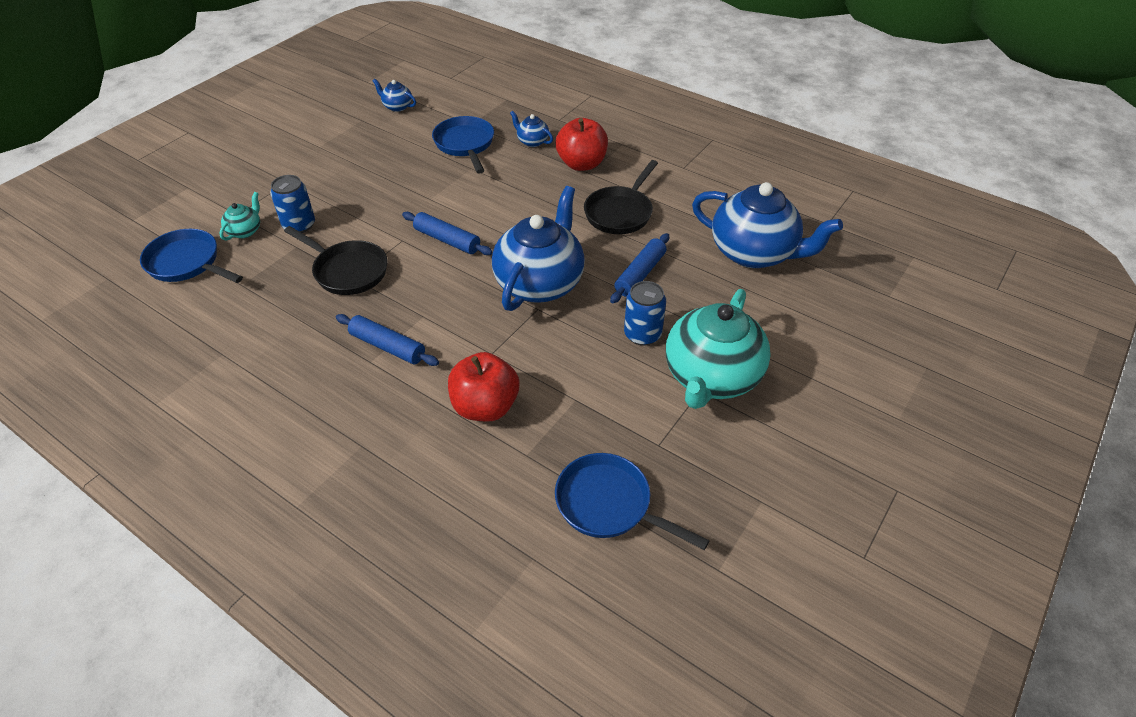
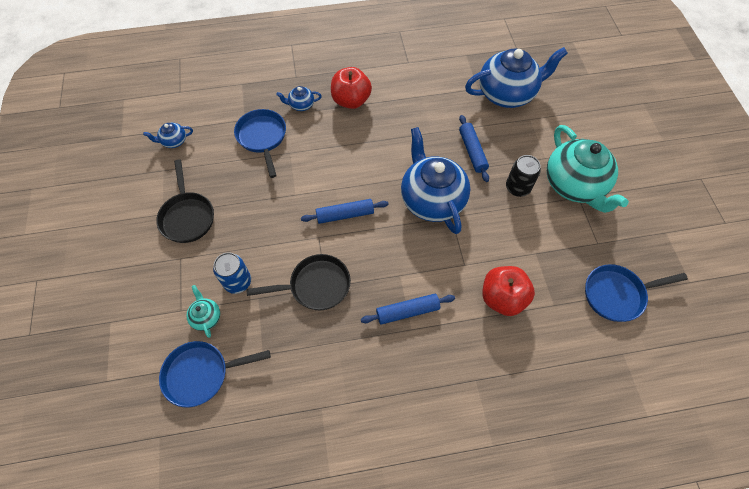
camera: 45 degrees left, 15 degrees up
blue pan [432,116,494,173] -> blue pan turned 45 degrees clockwise [234,109,286,178]
black pan [584,160,658,234] -> black pan moved to [156,159,214,243]
blue can [624,281,666,346] -> black can [506,155,541,197]

